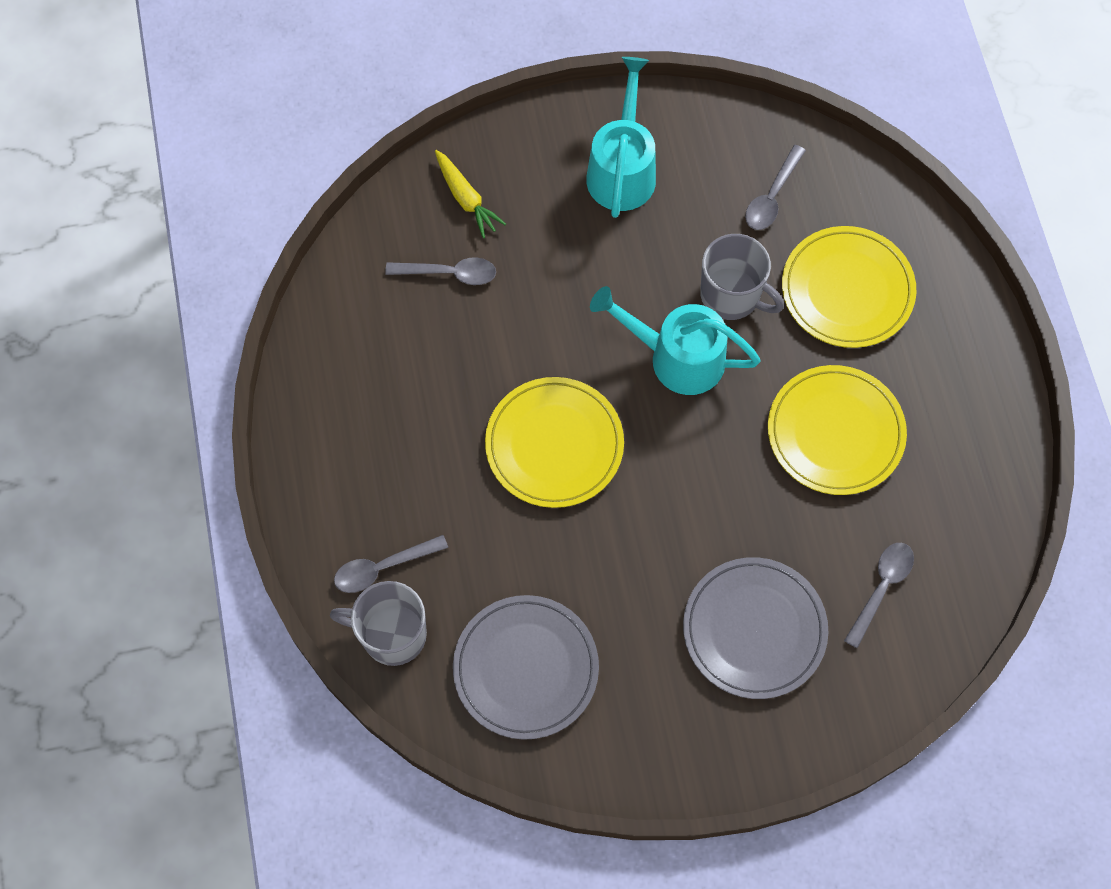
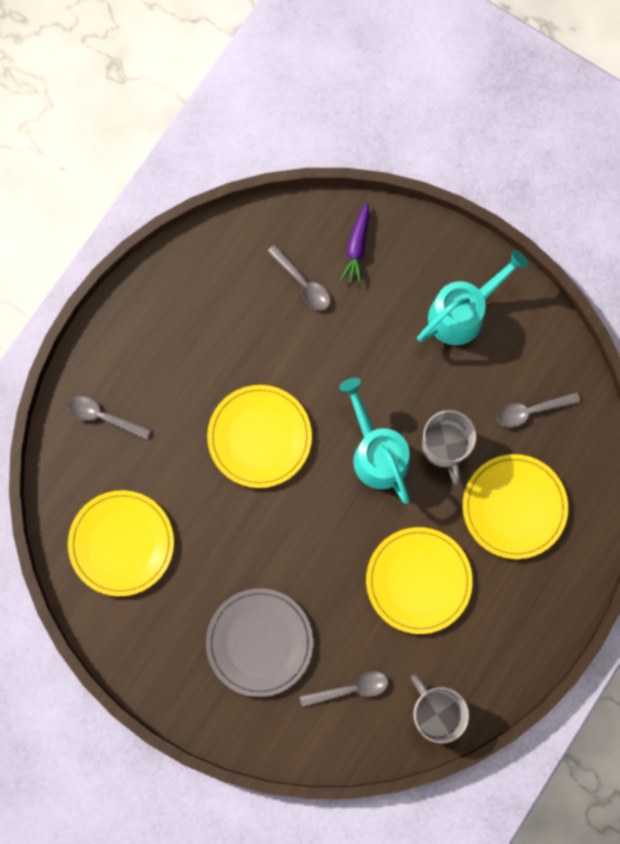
camera: 45 degrees right, 10 degrees up
grey mug [330,581,427,666] -> grey mug moved to [411,674,469,744]
yellow carrot [435,150,506,238] -> purple carrot [340,202,369,285]
grey plate [453,595,599,740] -> yellow plate [68,490,174,596]

